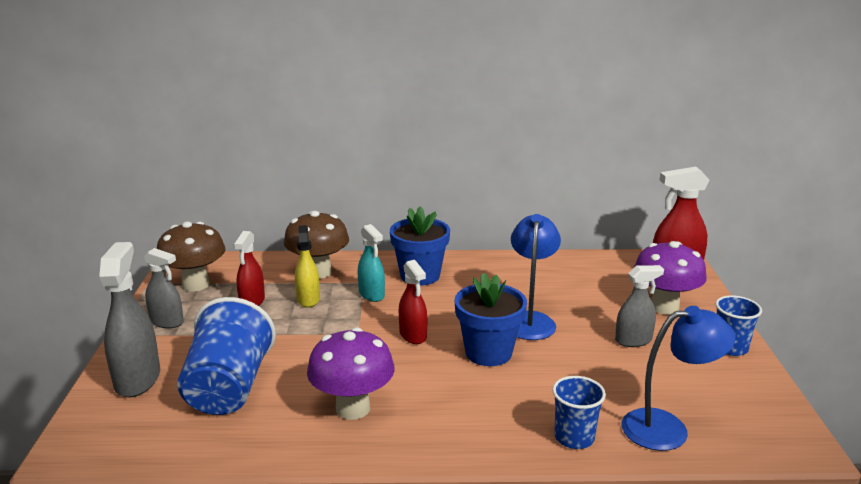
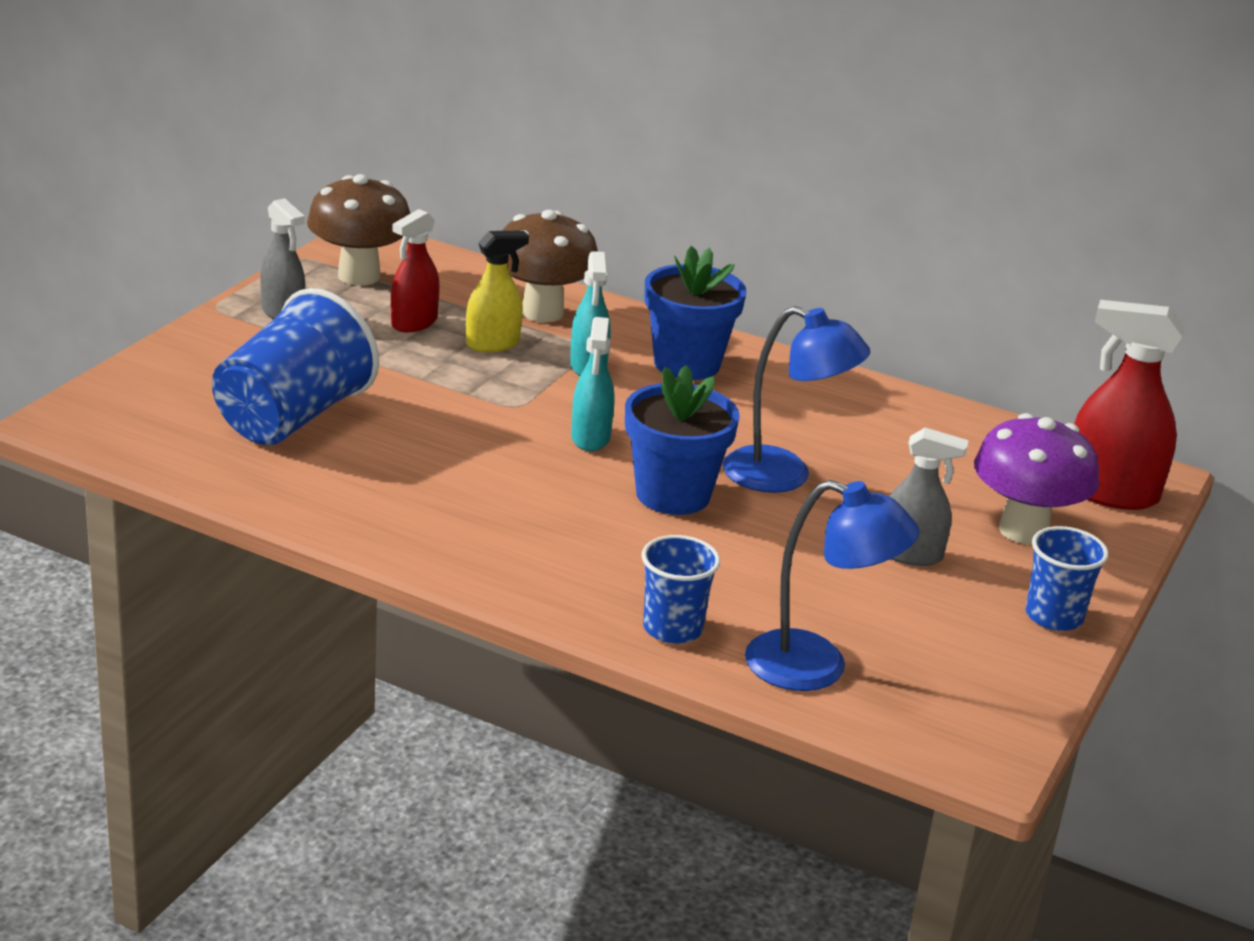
camera: 25 degrees right, 5 degrees up
grey spray bottle [99,242,160,397] -> none
yellow spray bottle [295,225,320,307] -> yellow spray bottle turned 45 degrees clockwise [466,231,529,352]
purple mushroom [307,327,395,420] -> none
red spray bottle [399,260,427,344] -> turquoise spray bottle [571,317,614,451]
blue lamp [511,214,561,340] -> blue lamp turned 75 degrees clockwise [723,306,870,493]

